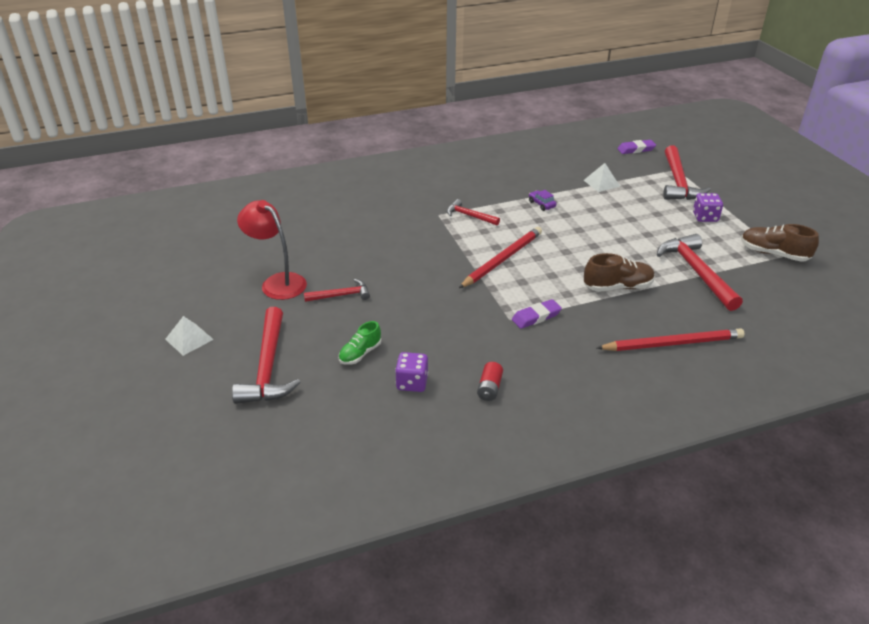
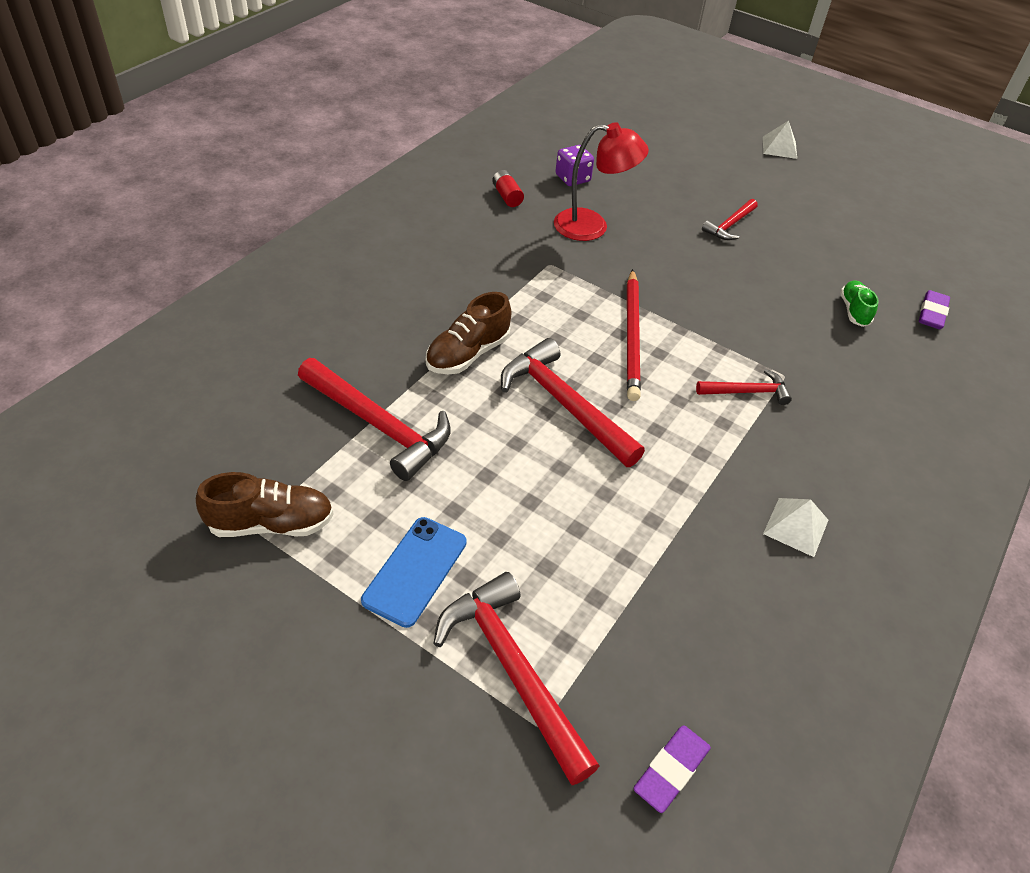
camera: 140 degrees right, 10 degrees up
red hammer [232,307,301,404] -> red hammer moved to [501,338,645,467]
red lamp [237,200,307,300] -> red lamp moved to [554,122,649,241]
green shoe [339,321,381,365] -> green shoe moved to [840,280,879,327]
purple eraser [512,299,562,329] -> purple eraser moved to [919,290,950,329]
purple car [529,190,556,211] -> none
white pyramid [584,163,620,192] -> white pyramid moved to [763,498,828,557]
red pencil [597,328,744,351] -> none
purple dice [693,193,723,222] -> blue phone [361,517,467,628]

